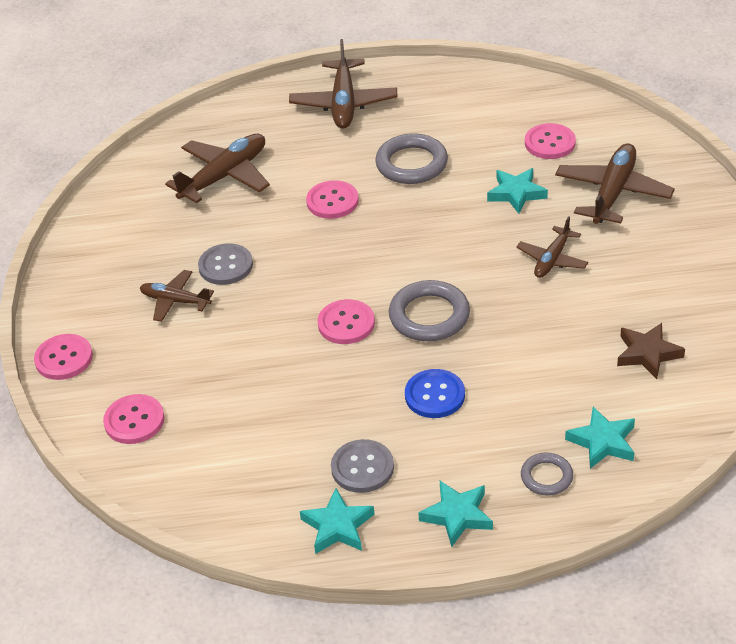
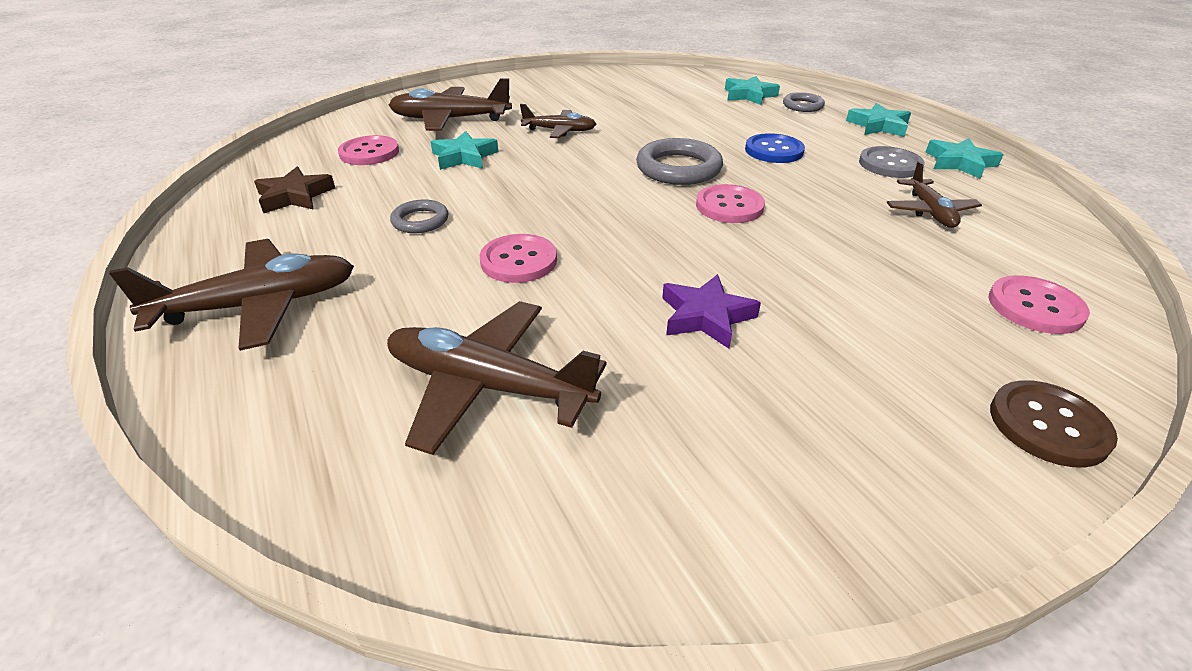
camera: 115 degrees left, 5 degrees down
pink button [34,334,93,380] -> brown button [990,380,1118,467]
brown plane [140,270,214,322] -> brown plane moved to [886,161,982,228]
grey button [198,243,253,285] -> purple star [662,274,761,349]
grey ring [375,133,448,184] -> grey ring [390,199,448,233], size x0.58
brown star [617,323,685,379] -> brown star moved to [254,167,335,213]

